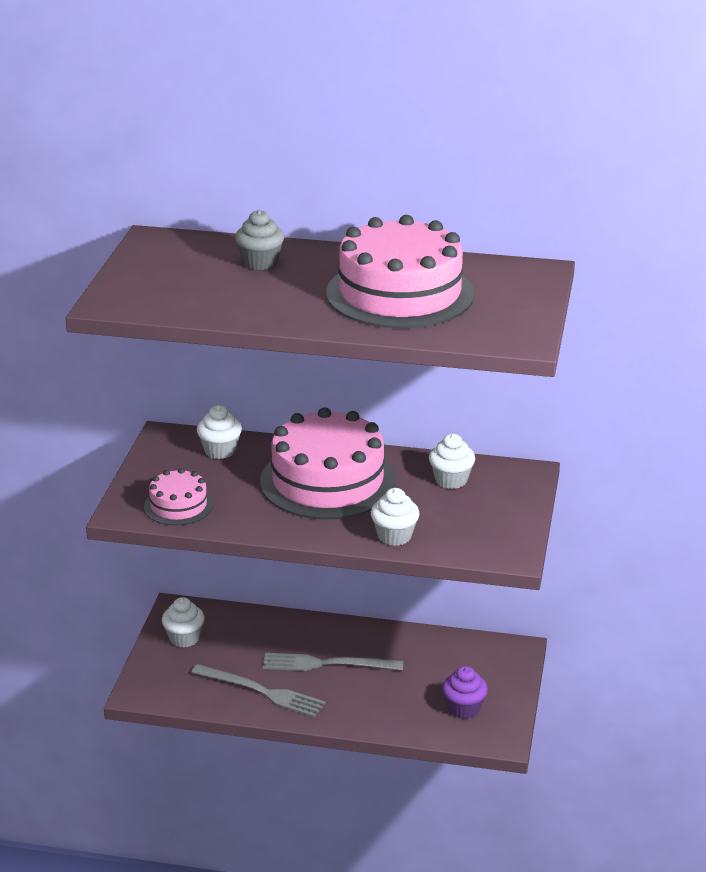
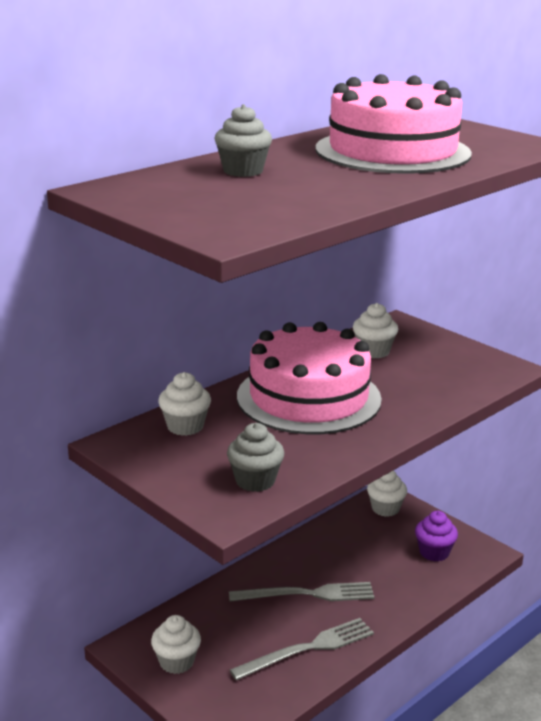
camera: 55 degrees left, 5 degrees down
pink cake [144,468,213,525] -> grey cupcake [227,423,284,492]
grey fork [263,653,403,671] -> grey fork turned 135 degrees counterclockwise [229,582,375,601]
white cupcake [371,488,419,546] -> white cupcake moved to [367,470,407,517]

